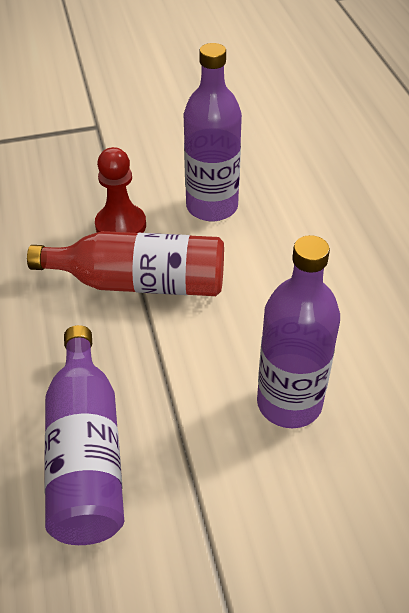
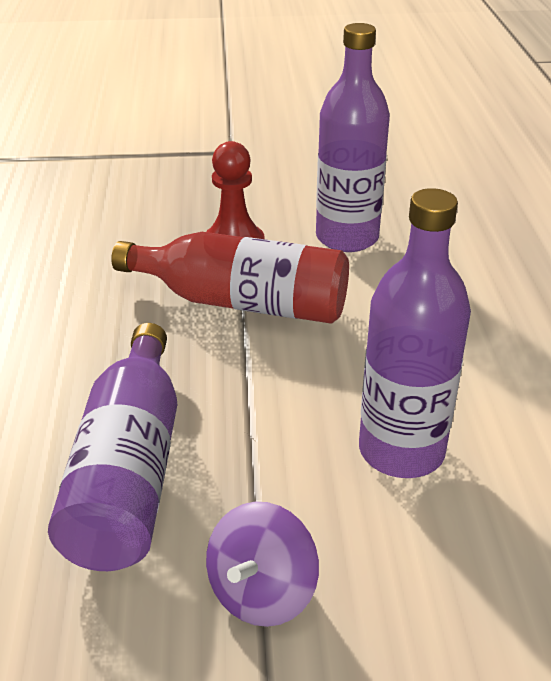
camera: 10 degrees right, 10 degrees down
none -> purple spinning top [206,502,319,627]

